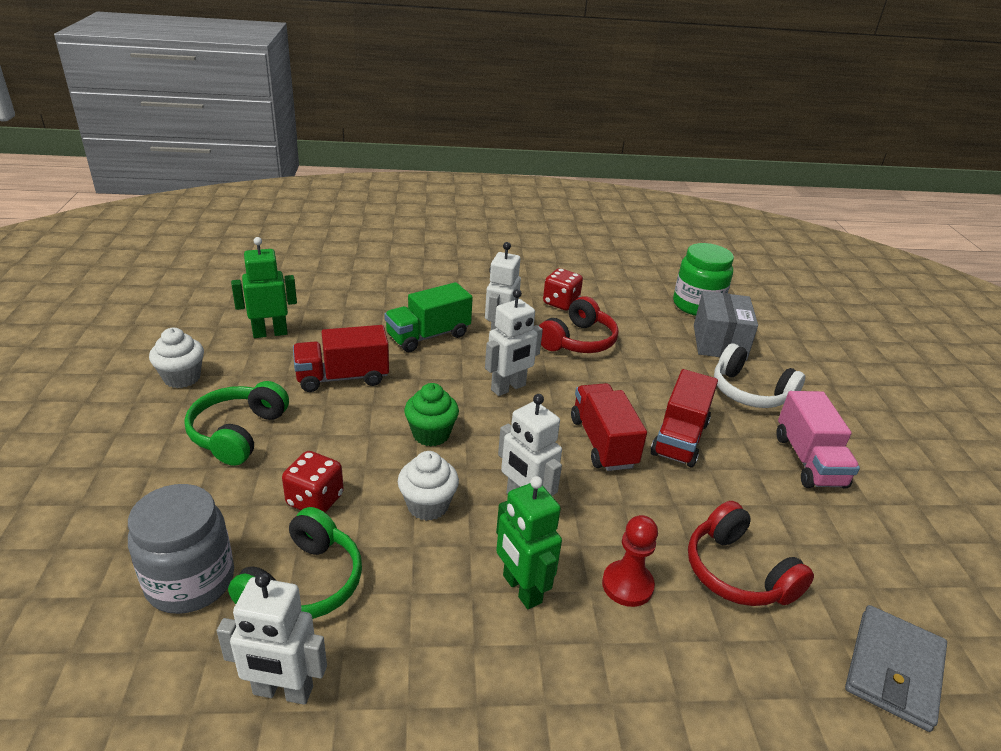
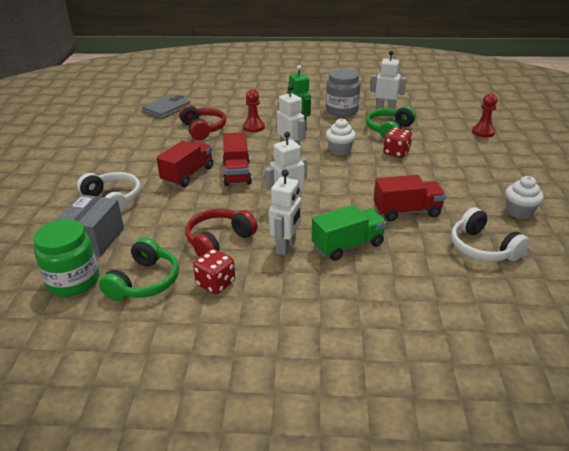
camera: 170 degrees left, 0 degrees up
grey jar [128,484,234,614] -> grey jar moved to [326,69,360,117]
green headphones [184,381,289,466] -> green headphones moved to [99,237,179,301]
green robot [231,237,297,338] -> white headphones [451,207,530,262]
green cupcake [404,383,459,446] -> none
pink truck [776,391,860,489] -> none
none -> red pawn [472,93,498,137]

